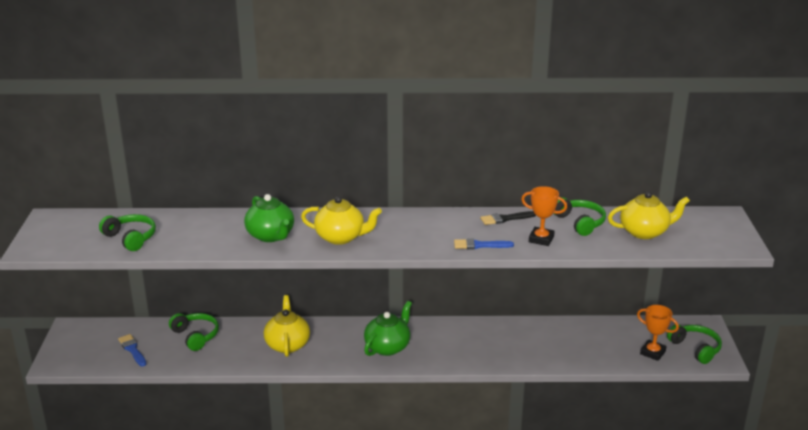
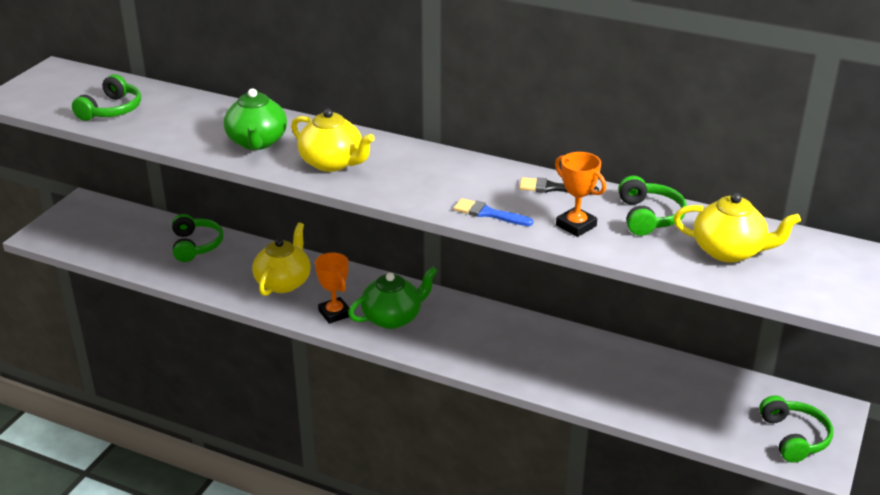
camera: 25 degrees right, 5 degrees up
green headphones [99,214,156,251] -> green headphones turned 45 degrees clockwise [72,74,141,121]
blue brush [118,334,146,366] -> none
orange trophy [637,305,679,361] -> orange trophy moved to [315,252,349,324]

